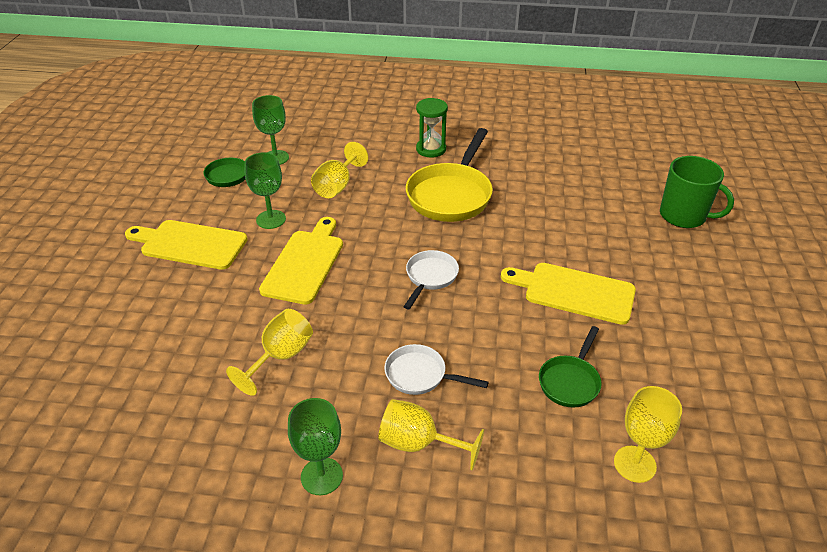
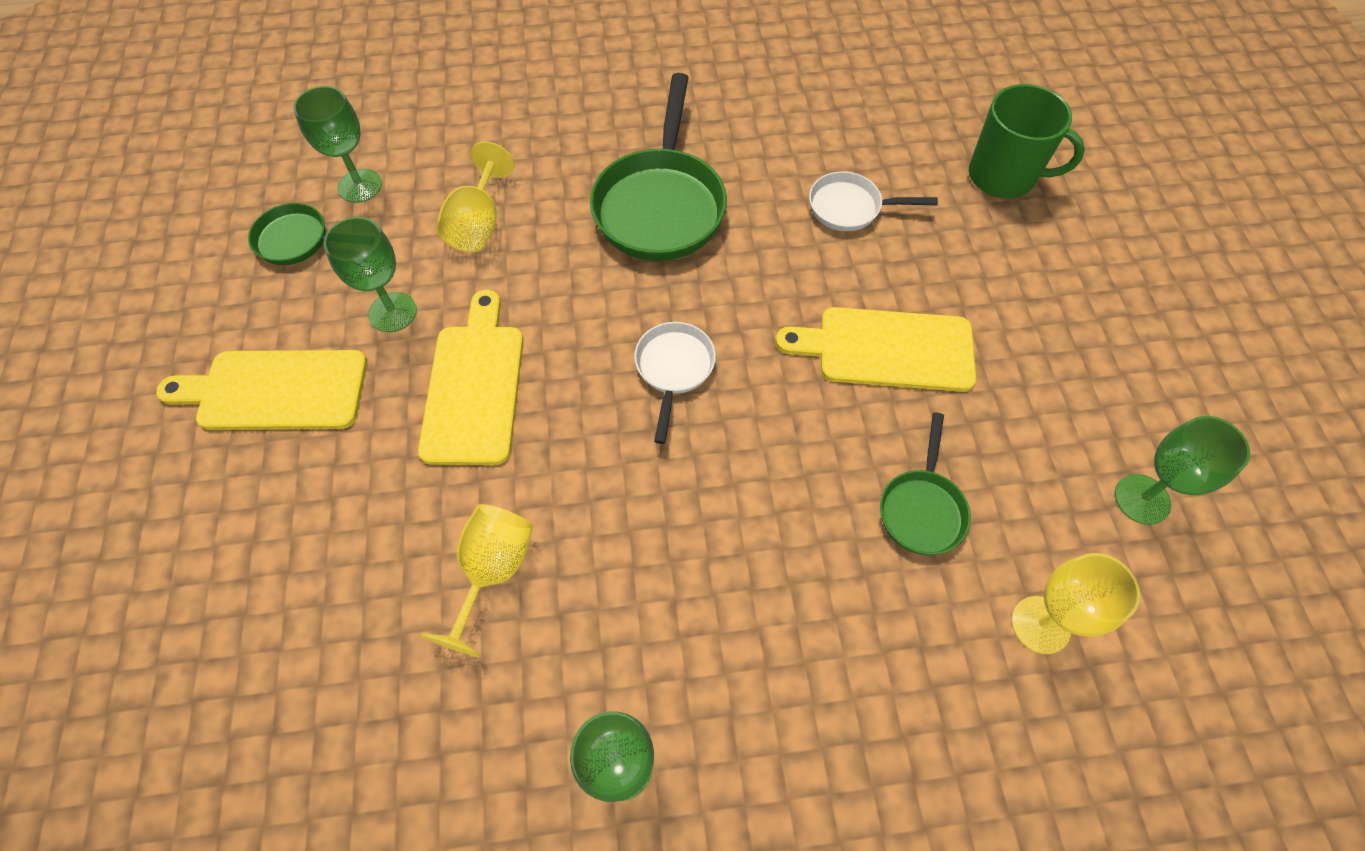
camera: 15 degrees left, 20 degrees up
yellow goblet [378,399,484,470] -> none
white pan [384,344,489,395] -> white pan moved to [809,172,938,231]
yellow pan [406,128,493,222] -> green pan [590,73,727,261]
green hourglass [416,98,448,157] -> none
none -> green goblet [1115,416,1250,525]

